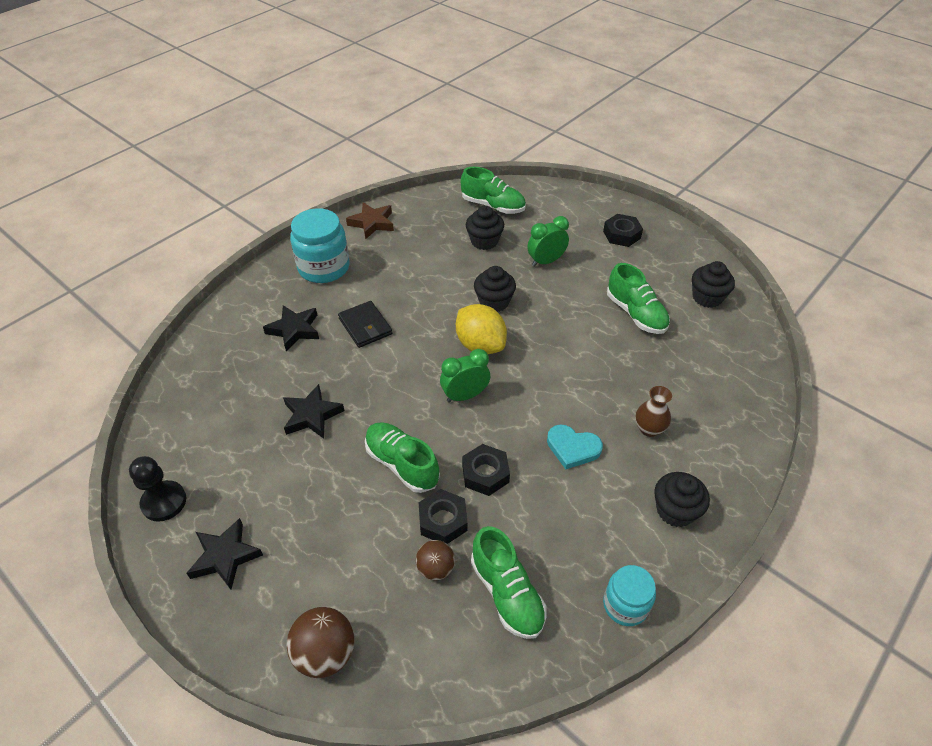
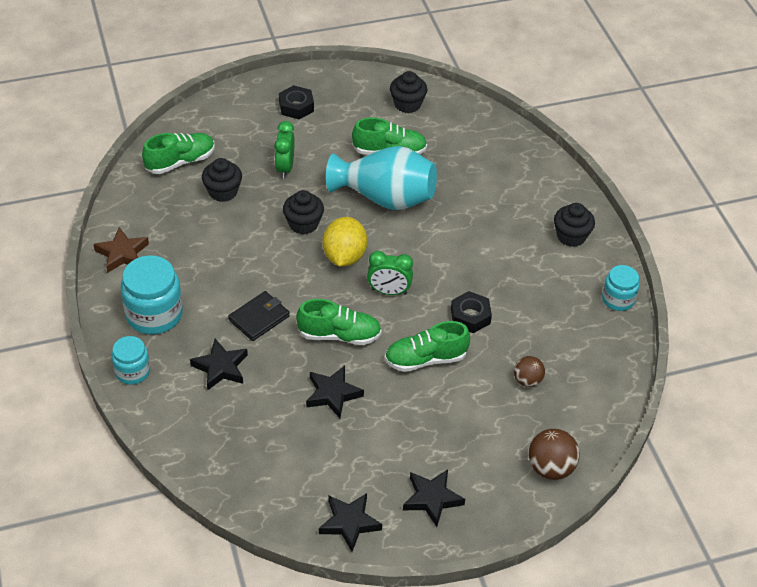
camera: 60 degrees left, 0 degrees up
black pawn [129,456,186,522] -> black star [319,493,382,552]
black wallet [338,301,392,348] -> black wallet turned 45 degrees counterclockwise [228,291,290,341]
black nut [419,489,468,544] -> none
green clock [440,349,490,402] -> green clock turned 90 degrees counterclockwise [367,251,413,295]
yellow lemon [456,304,507,354] -> yellow lemon turned 75 degrees counterclockwise [323,217,367,267]
green shoe [471,526,547,639] -> green shoe moved to [296,299,382,345]
turquoise heart [547,424,603,469] -> none
brown vase [635,386,672,437] -> none
none -> turquoise jar [111,336,150,385]
none -> turquoise vase [326,146,437,210]

